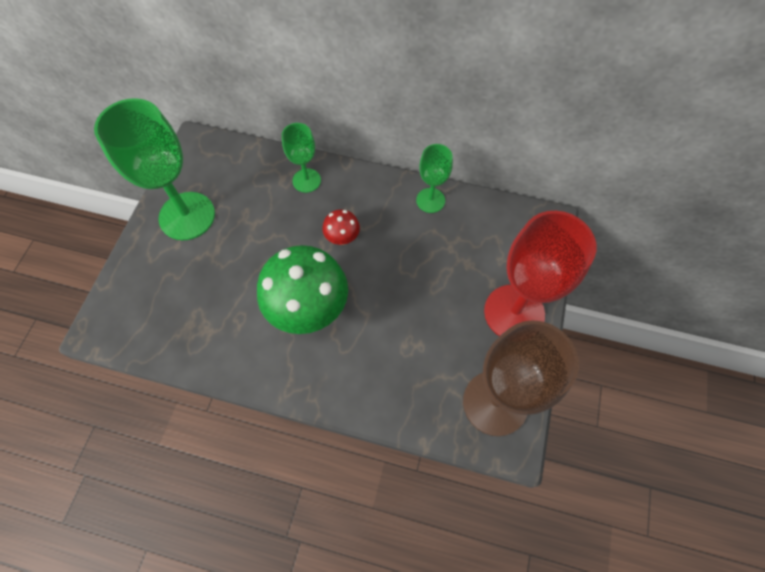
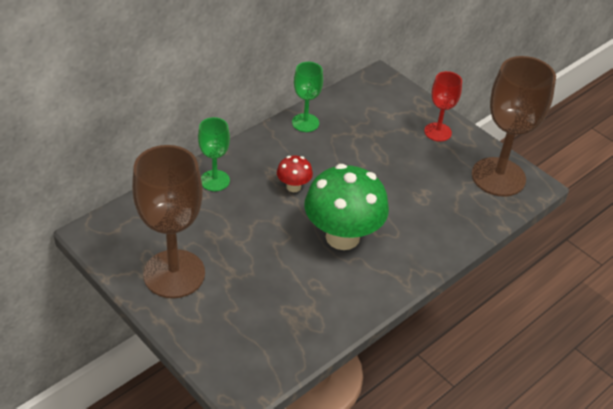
camera: 60 degrees left, 20 degrees down
green goblet [94,98,215,240] -> brown goblet [132,145,205,298]
red goblet [484,211,596,336] -> red goblet [424,71,462,142], size x0.53

